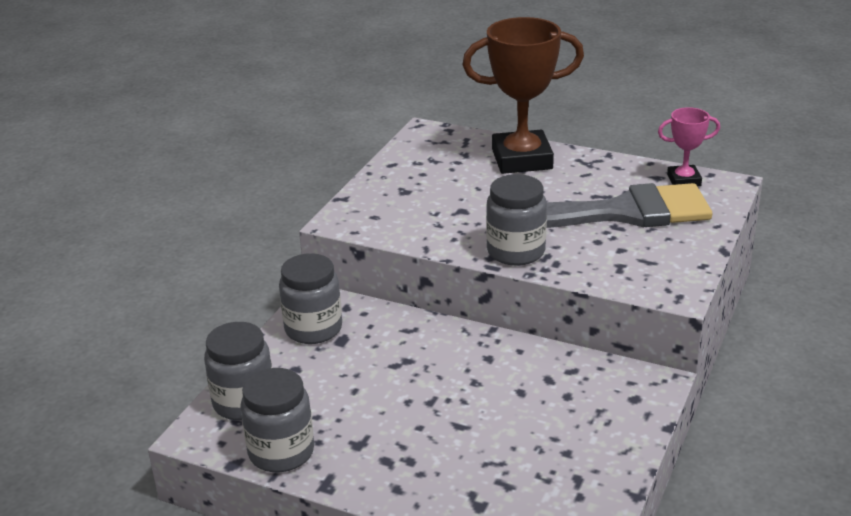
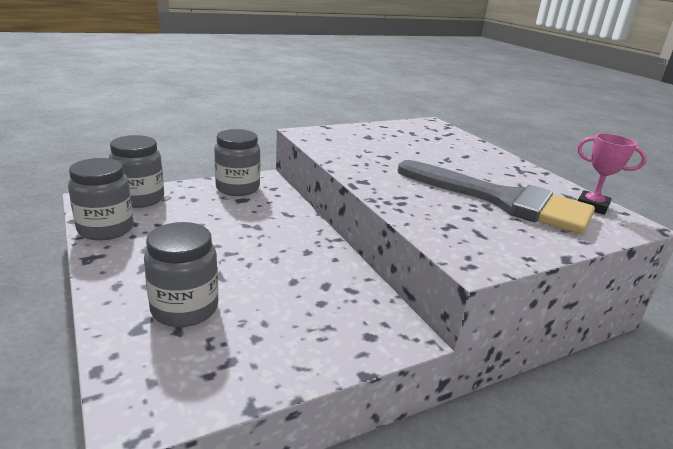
camera: 35 degrees right, 5 degrees down
brown trophy [462,17,584,174] -> none
grey jar [486,174,547,266] -> grey jar moved to [144,222,218,327]

